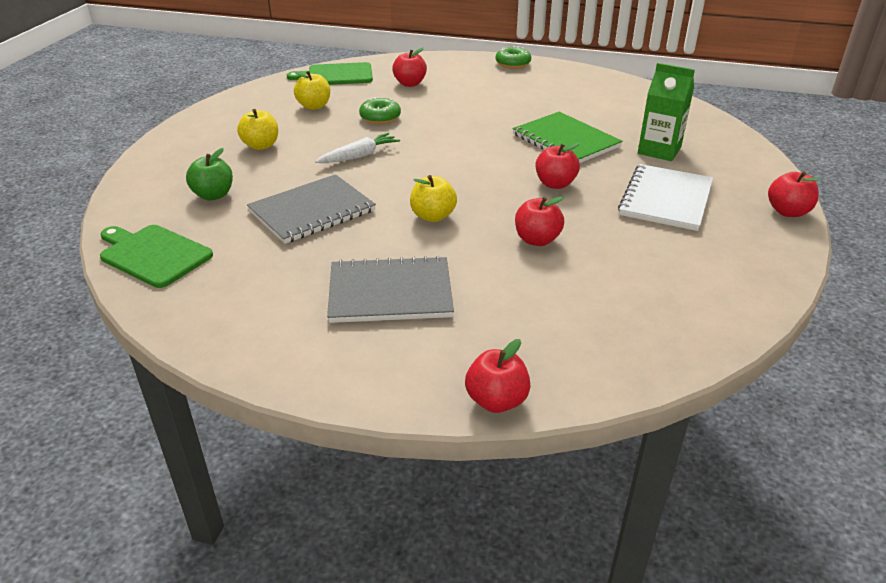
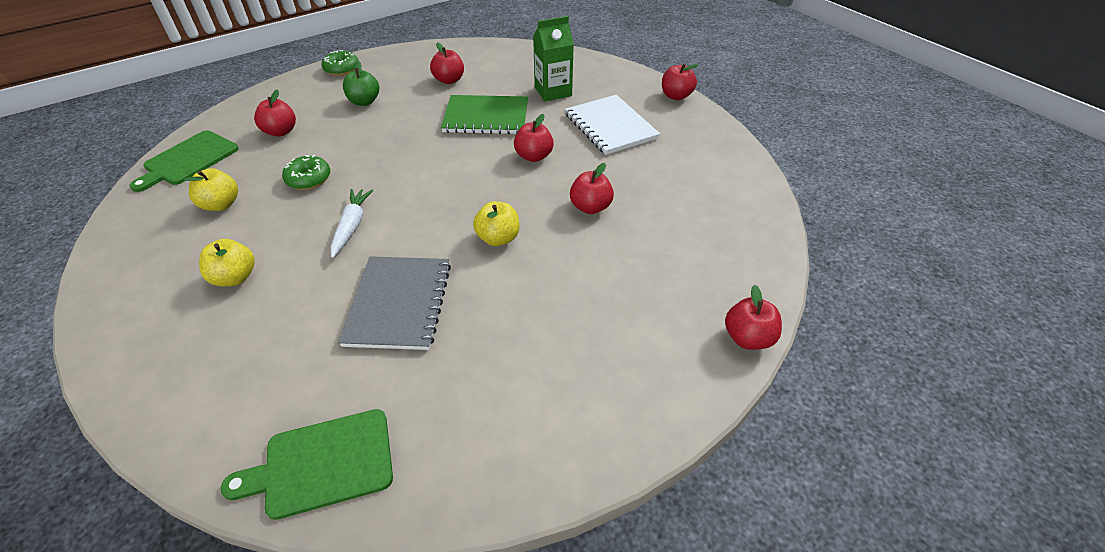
camera: 50 degrees left, 10 degrees up
green apple [186,148,233,200] -> green apple moved to [343,61,379,106]
grey notebook [327,256,454,323] -> none
none -> red apple [430,42,464,84]

